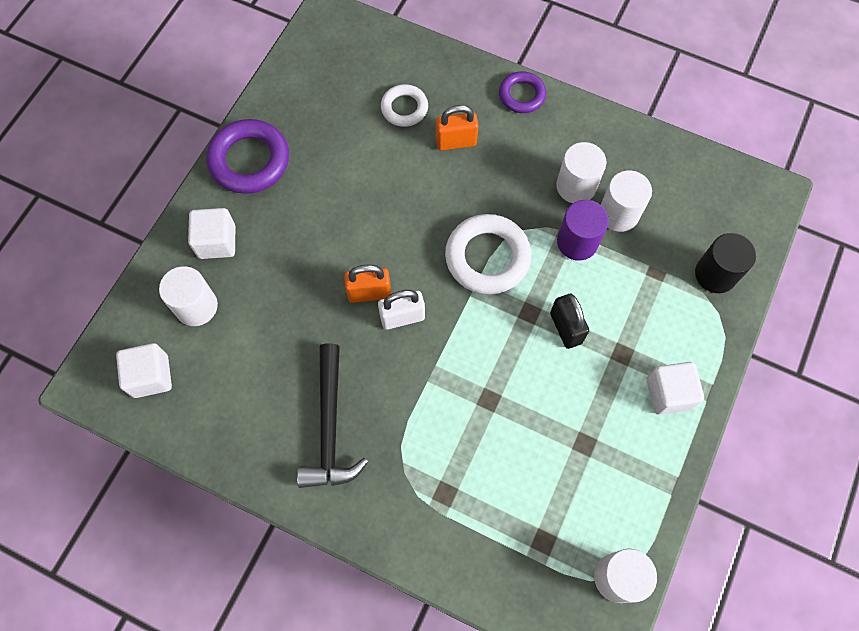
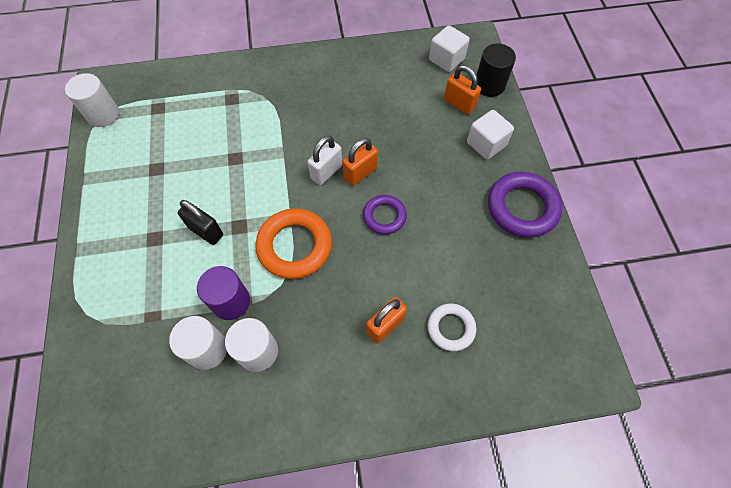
camera: 145 degrees right, 5 degrees down
white cylinder [159,266,218,326] -> orange padlock [444,65,481,115]
black hammer [297,343,368,488] -> none
white ring [445,214,532,295] -> orange ring [255,208,332,279]
purple ring [499,71,546,113] -> purple ring moved to [363,195,407,235]
white cube [646,362,704,415] -> none
black cylinder [695,233,756,293] -> black cylinder moved to [477,44,516,97]

